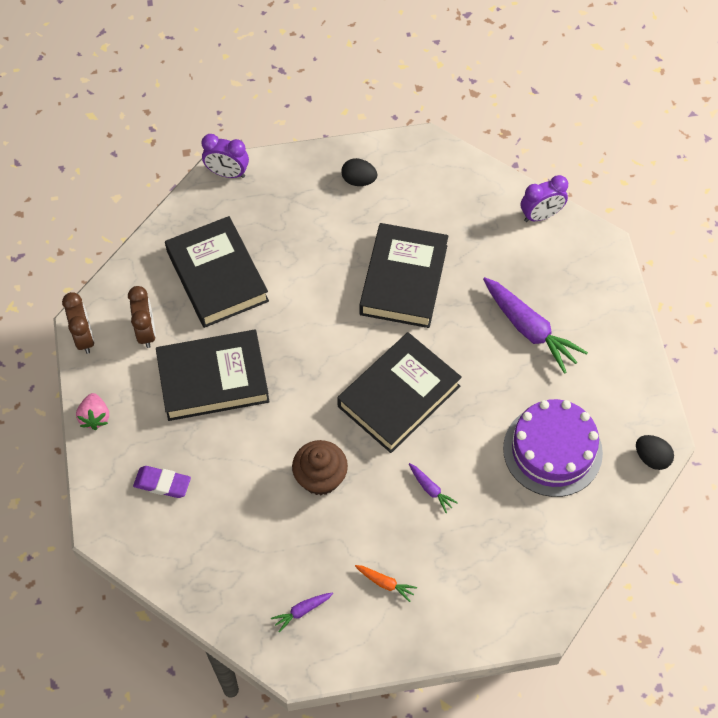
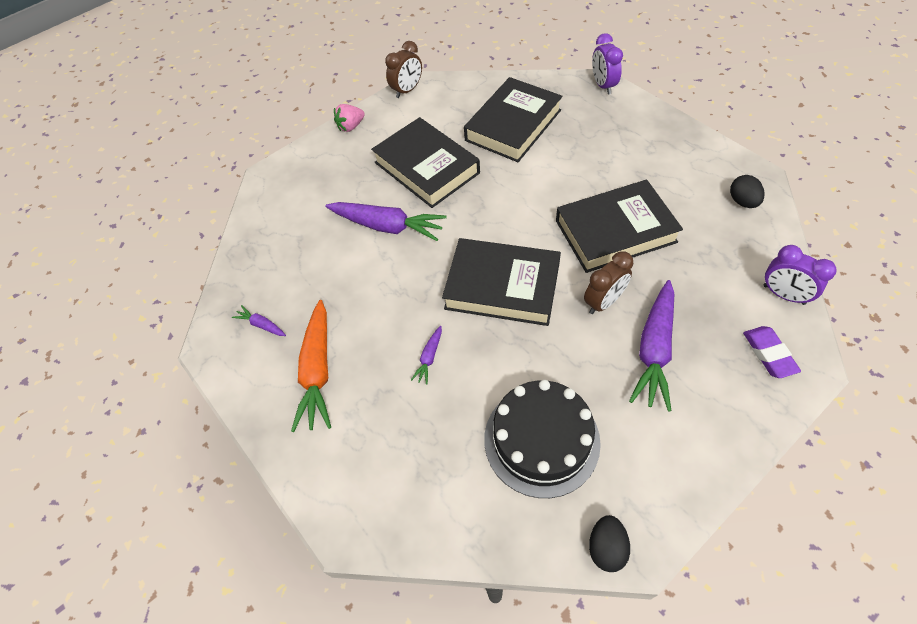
camera: 65 degrees right, 5 degrees down
brown clock [128,286,156,348] -> brown clock moved to [584,251,633,314]
purple eraser [133,466,191,498] -> purple eraser moved to [743,326,801,378]
brown cupcake [292,440,348,495] -> none
black egg [341,158,377,186] -> black egg moved to [730,175,765,208]
orange carrot [355,565,417,602] -> orange carrot [291,300,331,432], size x2.17
purple cake [503,399,603,497] -> black cake [484,380,601,498]
none -> purple carrot [325,202,447,241]

